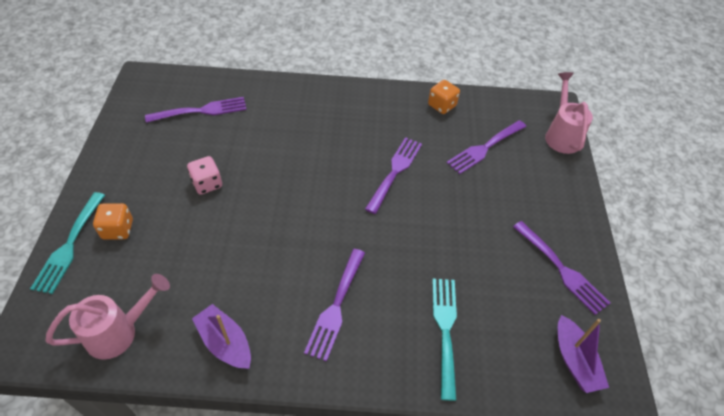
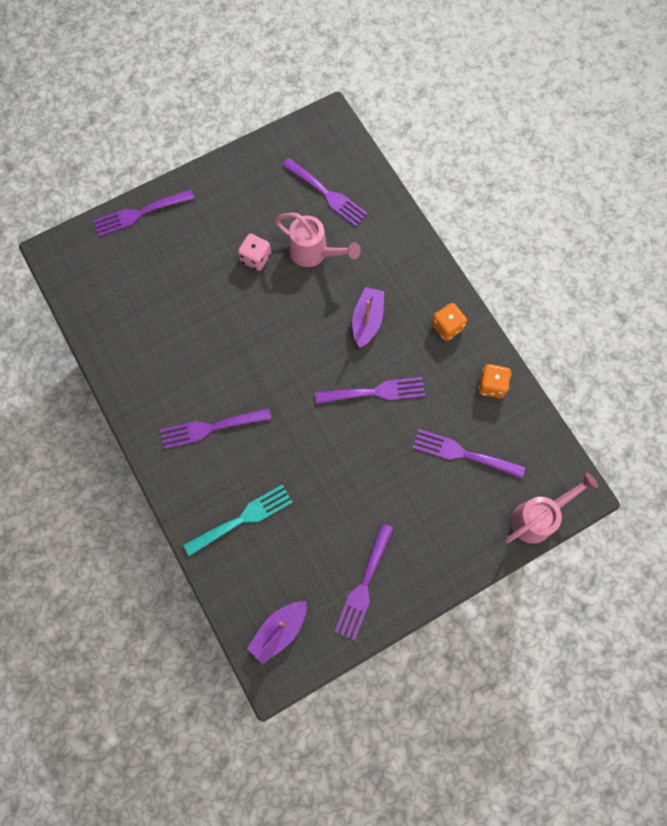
camera: 60 degrees right, 20 degrees up
turquoise fork [30,192,105,294] -> purple fork [93,189,194,237]
pink watering can [45,274,170,360] -> pink watering can moved to [274,213,361,267]
orange dice [93,203,133,240] -> orange dice moved to [432,303,467,341]
purple boat [192,304,251,369] -> purple boat moved to [352,287,384,348]

